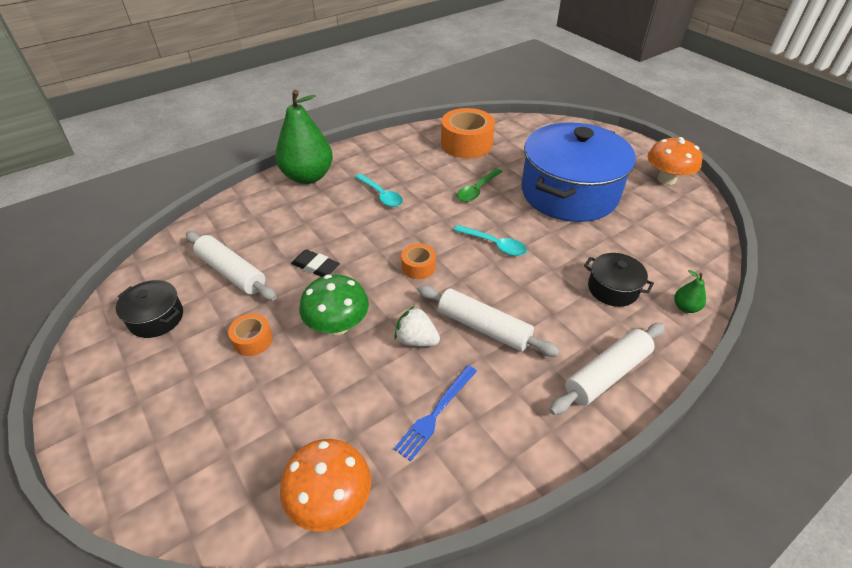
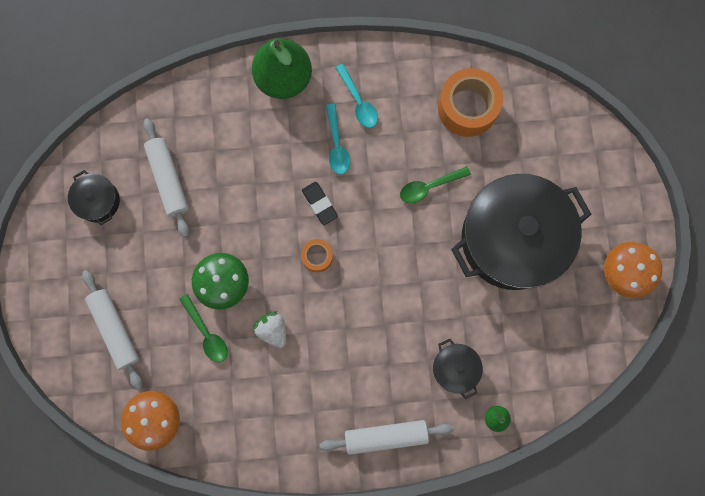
camera: 30 degrees right, 35 degrees up
orange tape [228,314,273,356] -> none
black eraser [291,249,340,277] -> black eraser moved to [302,182,338,225]
blue fork [394,365,477,461] -> none
white rolling pin [417,285,560,357] -> white rolling pin moved to [82,270,143,390]
turquoise spoon [454,225,527,256] -> turquoise spoon moved to [335,64,378,128]
blue pot [521,122,636,222] -> black pot [451,174,591,290]
none -> green spoon [179,294,228,362]

